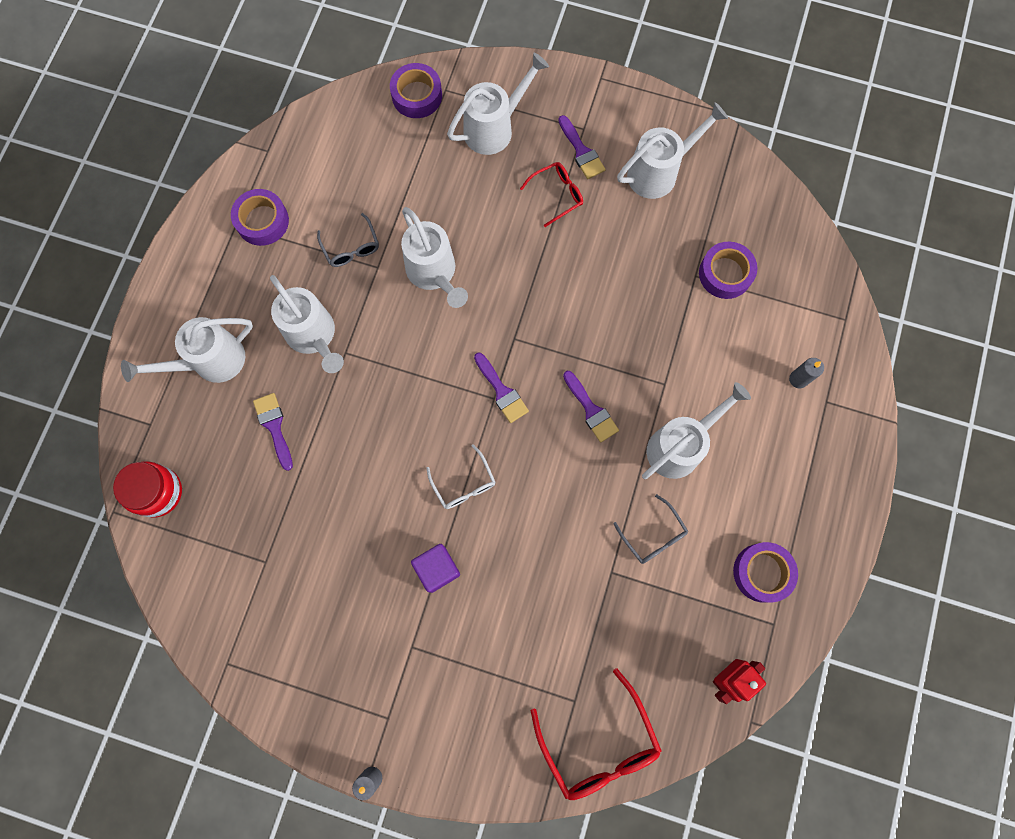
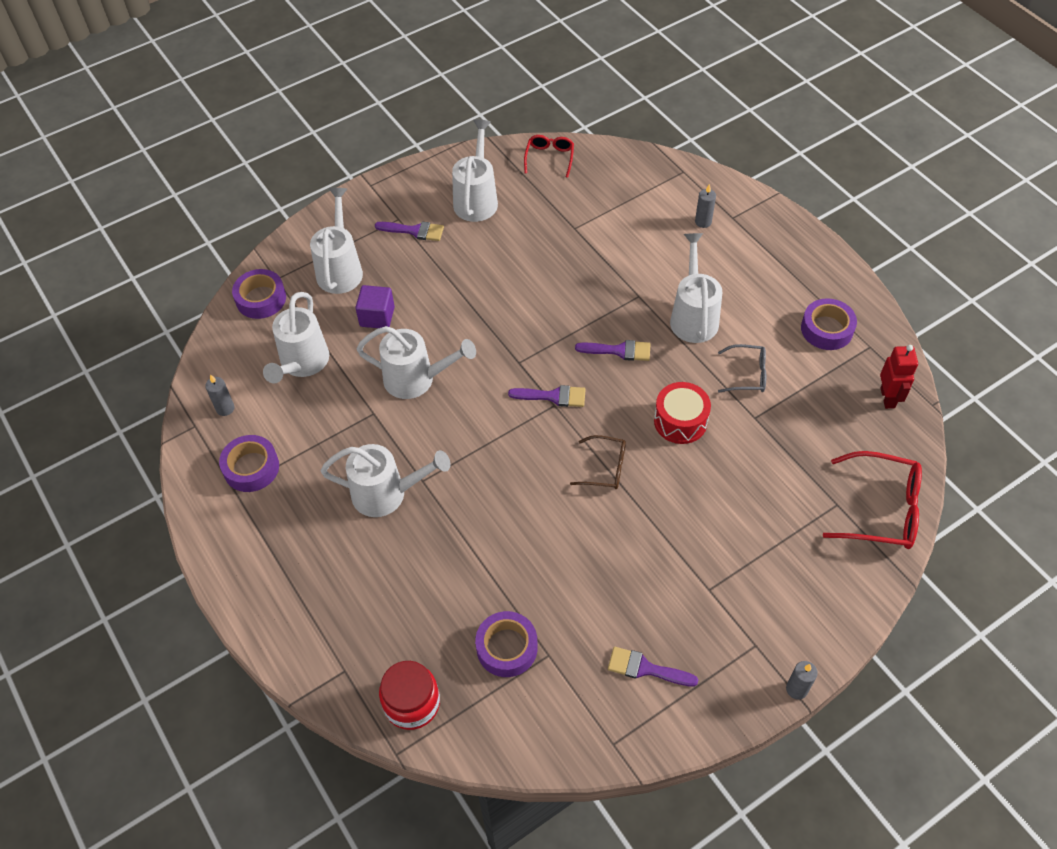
camera: 50 degrees left, 20 degrees down
white watering can [121,317,253,383] -> white watering can moved to [263,292,329,383]
purple brush [253,393,293,471] -> purple brush moved to [608,647,698,687]
grey glasses [317,213,379,267] -> none
purple cube [411,544,460,593] -> purple cube moved to [355,285,395,328]
white glasses [426,445,495,509] -> brown glasses [570,435,626,489]
red glasses [520,162,583,227] -> red glasses moved to [524,135,574,178]
purple tape [699,242,757,299] -> purple tape moved to [475,611,538,677]
none -> grey candle [205,374,235,416]
none -> red drum [654,382,711,444]

